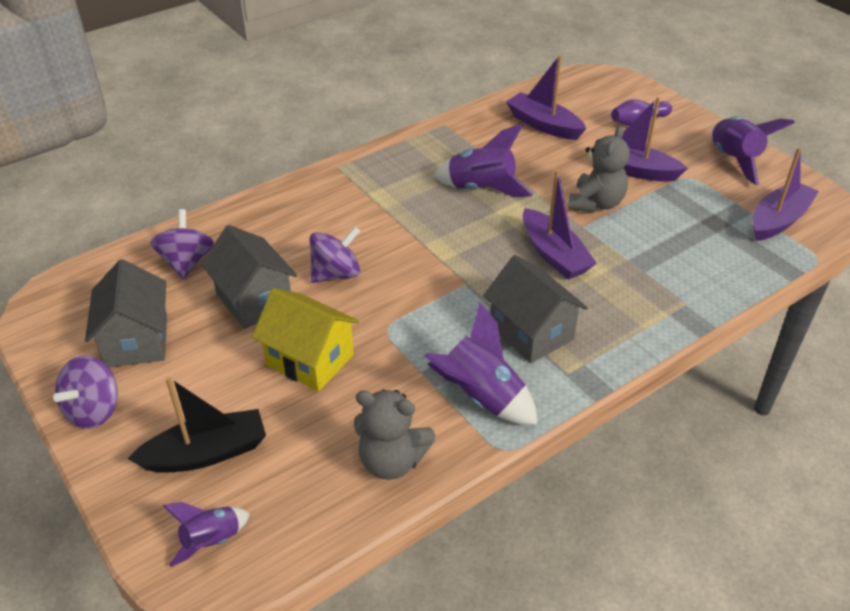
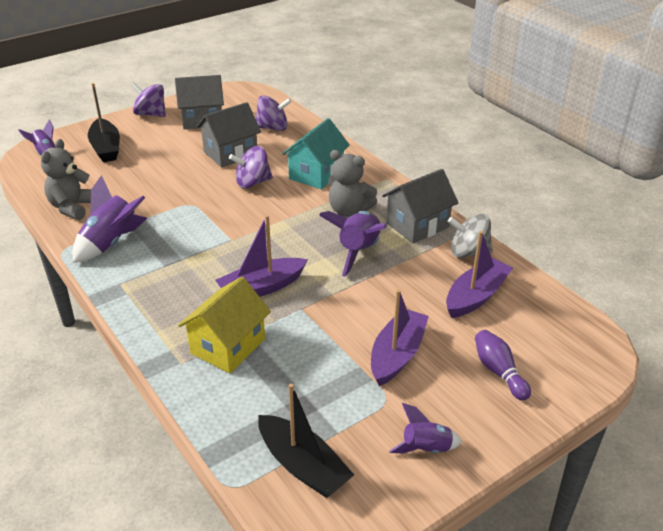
camera: 90 degrees right, 5 degrees down
yellow house [252,288,359,392] -> yellow house moved to [178,277,271,373]
purple spinning top [309,226,360,283] -> purple spinning top turned 105 degrees clockwise [229,146,273,188]
grey house [483,255,588,363] -> grey house moved to [382,169,458,244]
grey teddy bear [568,126,630,212] -> grey teddy bear moved to [328,150,377,217]
purple rocket [711,117,795,185] -> purple rocket [389,403,462,453], size x0.60
purple boat [752,147,819,241] -> black boat [258,384,354,498]
none -> turquoise house [282,118,350,190]
none -> grey spinning top [448,214,493,258]

